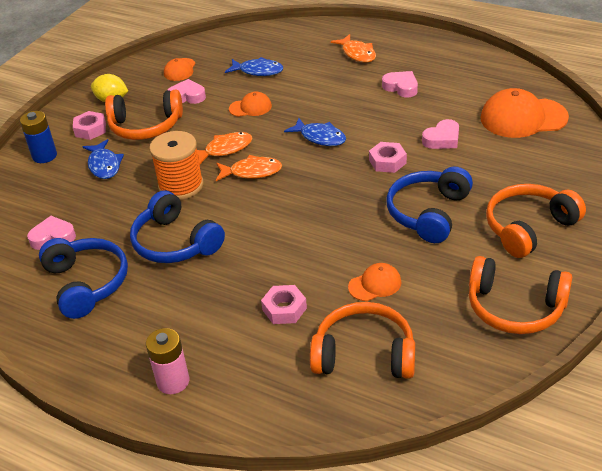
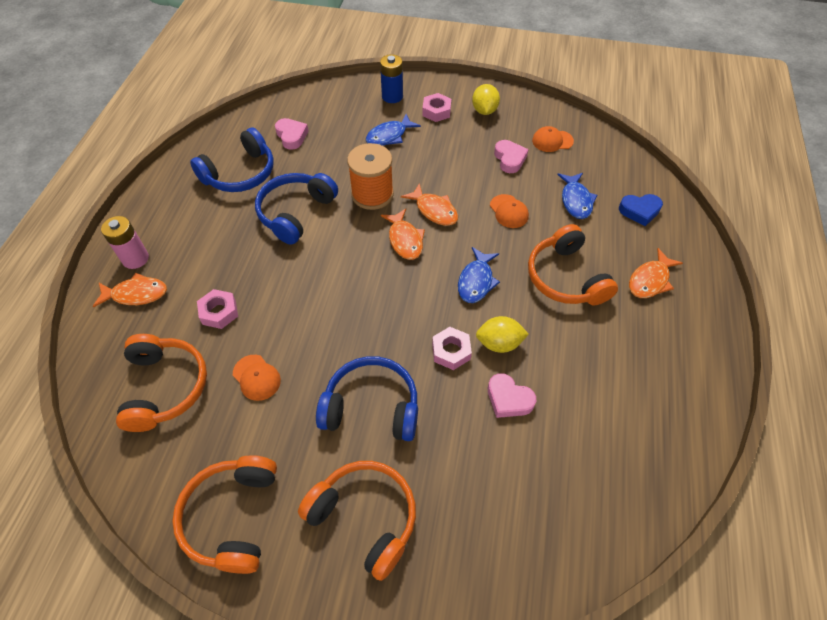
camera: 70 degrees right, 15 degrees up
orange headphones [105,90,183,140] -> orange headphones moved to [528,224,618,305]
pink heart [382,71,418,98] -> none
orange cap [481,88,569,138] -> none
none -> orange fish [92,273,167,308]
none -> yellow lemon [476,316,529,353]
none -> blue heart [619,194,663,226]

